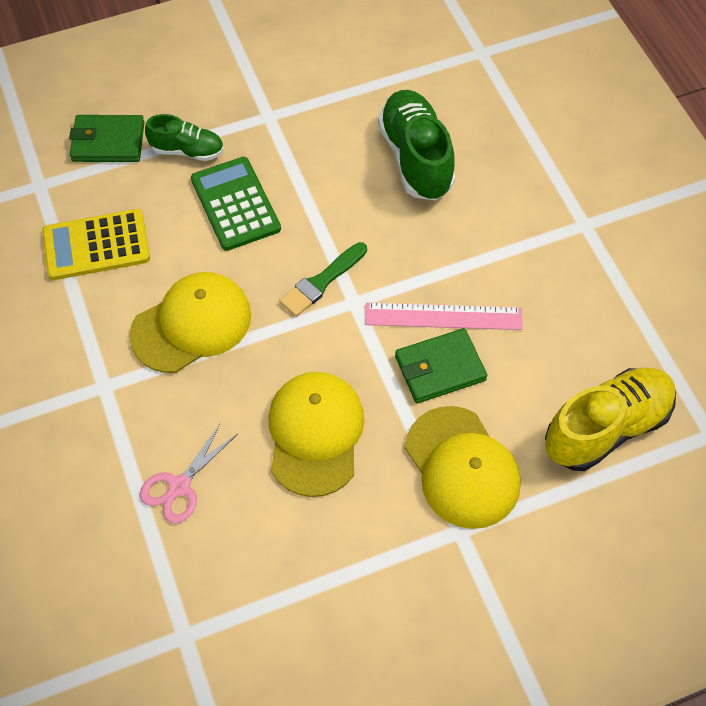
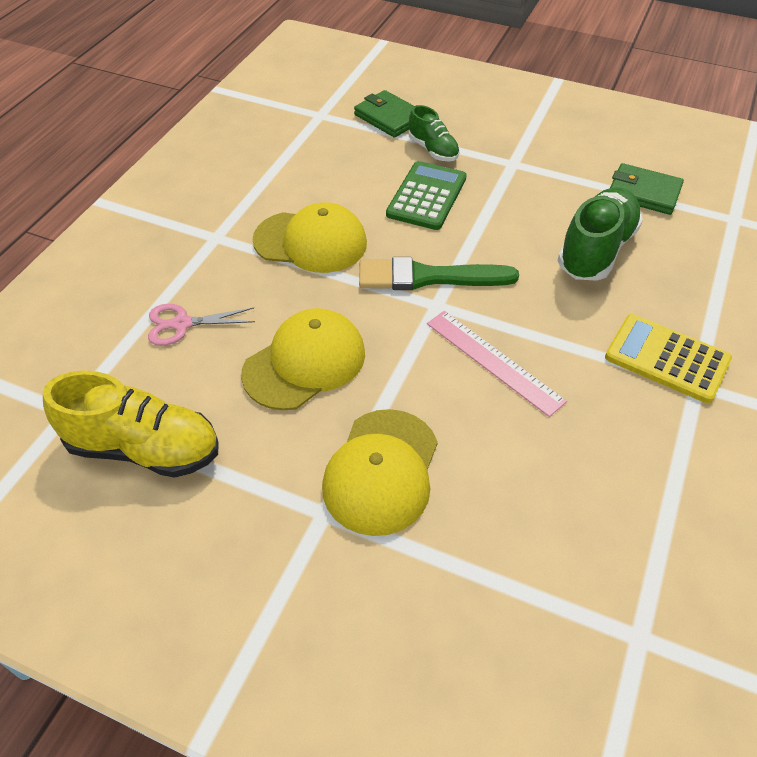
camera: 45 degrees right, 10 degrees down
yellow calculator [42,209,150,280] -> yellow calculator moved to [605,314,732,403]
green brush [279,242,367,317] -> green brush [359,257,519,290], size x1.51
green wallet [395,328,487,403] -> green wallet moved to [610,163,684,215]
yellow shoe [545,368,676,471] -> yellow shoe moved to [43,370,219,478]

